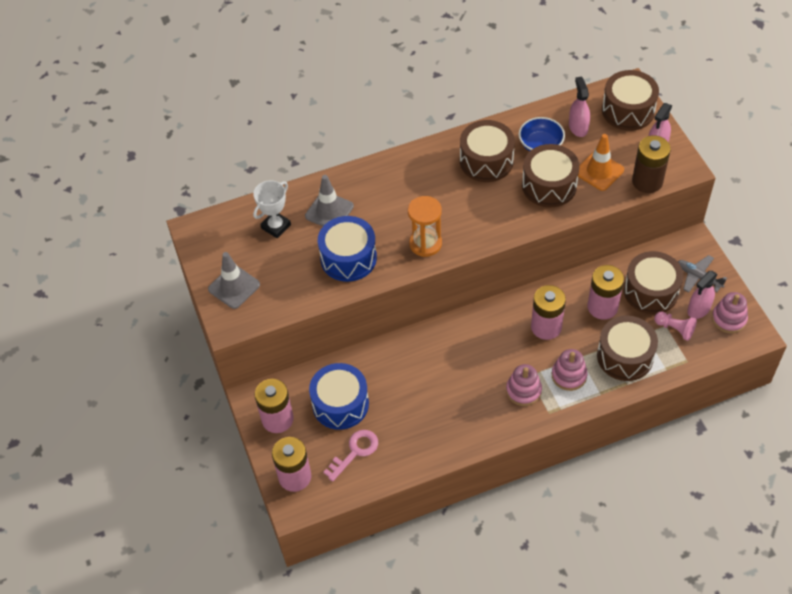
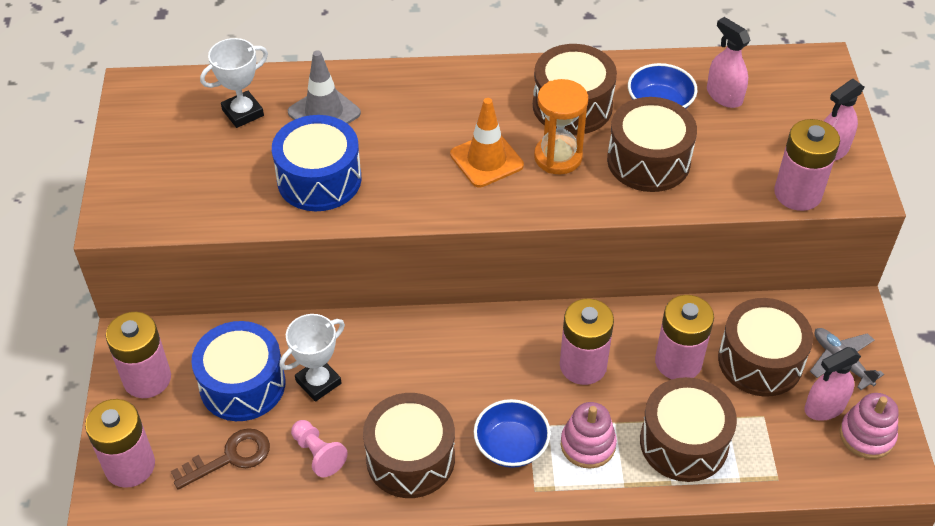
camera: 15 degrees right, 5 degrees down
grey traffic cone [208,252,260,309] -> none
pink key [323,430,378,482] -> brown key [171,428,270,490]
orange hourglass [408,196,442,257] -> orange hourglass moved to [534,79,588,174]
pink stacking toy [506,364,542,406] -> blue bowl [474,399,551,468]
pink spray bottle [569,76,590,137] -> pink spray bottle turned 45 degrees counterclockwise [707,17,750,108]
orange traffic cone [578,134,624,191] -> orange traffic cone moved to [450,98,524,188]
brown drum [602,70,659,131] -> brown drum moved to [363,393,455,498]
brown battery [632,135,671,193] -> pink battery [774,119,840,211]
pink pawn [654,311,697,341] -> pink pawn moved to [291,420,348,477]
none -> white trophy [280,314,345,402]

